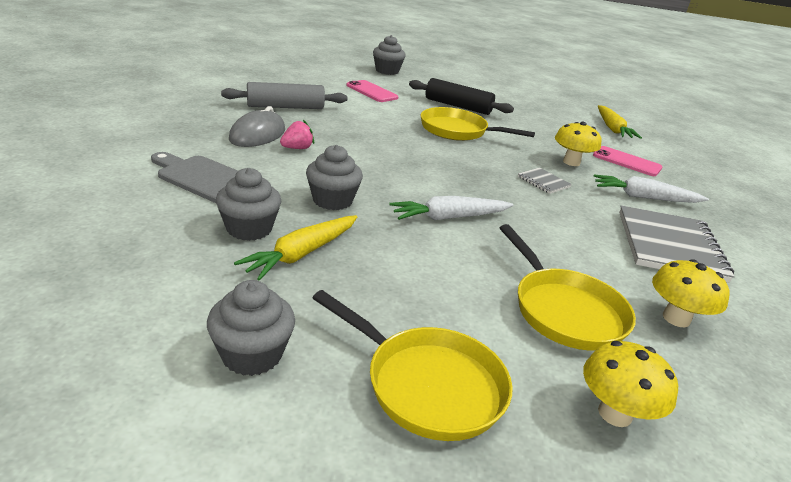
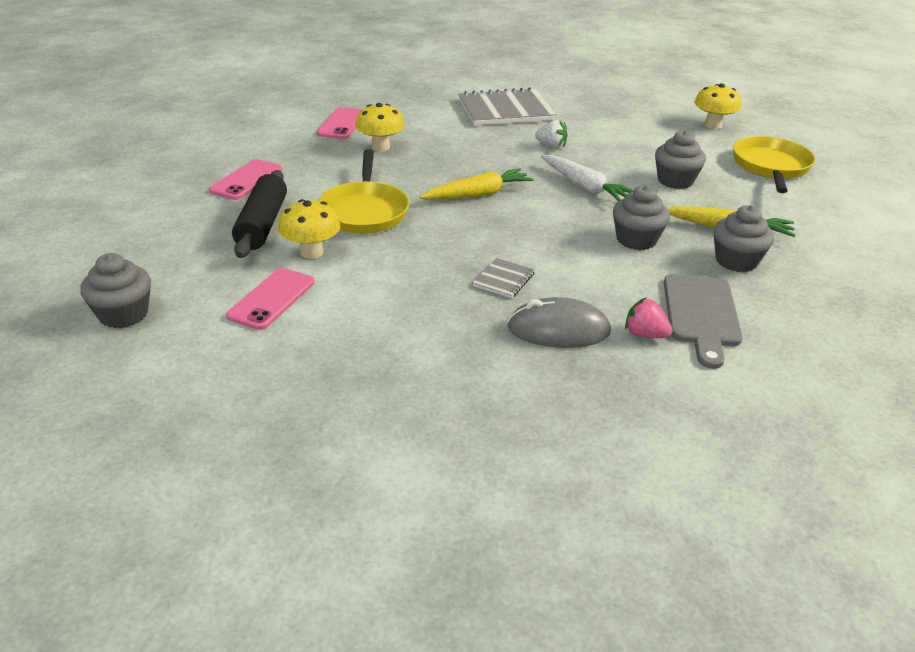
camera: 110 degrees left, 5 degrees up
grey cupcake [207,280,295,376] -> grey cupcake moved to [655,130,706,189]
grey rolling pin [221,82,347,109] -> none
pink strawberry [280,120,314,149] -> pink strawberry moved to [625,297,673,338]
yellow pan [499,224,636,351] -> none
grey notebook [518,168,572,194] -> grey notebook moved to [473,258,535,298]
white carrot [593,175,709,203] -> none
yellow carrot [598,105,642,139] -> yellow carrot moved to [420,168,534,200]
yellow mushroom [652,259,729,327] -> yellow mushroom moved to [278,199,341,259]
none -> pink phone [209,159,282,200]
none -> white strawberry [535,119,568,148]

